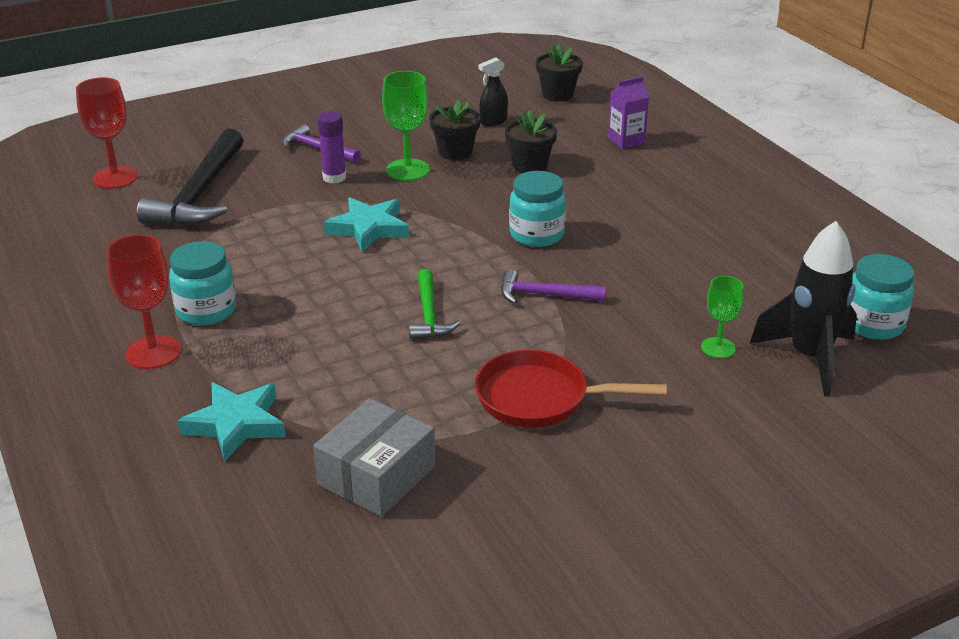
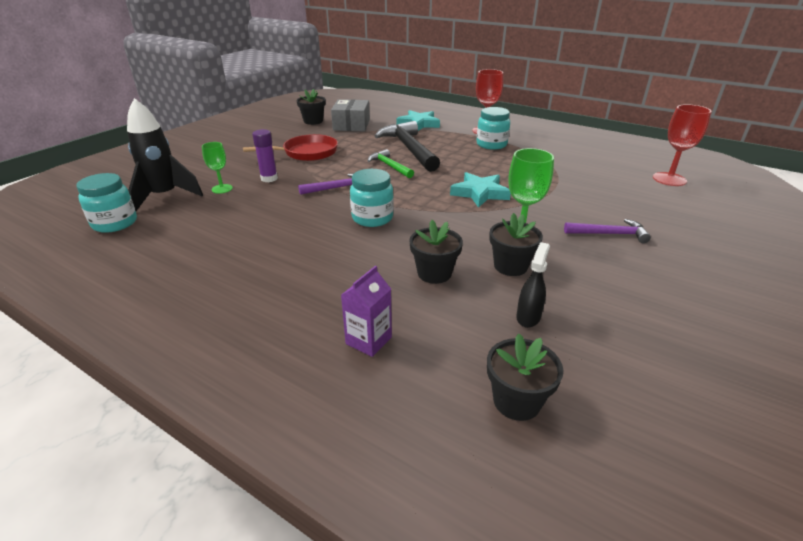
camera: 150 degrees right, 0 degrees up
black hammer [137,129,243,226] -> black hammer moved to [375,121,440,172]
purple glue stick [317,111,346,184] -> purple glue stick moved to [252,129,278,182]
none -> black flower pot [296,89,326,125]

